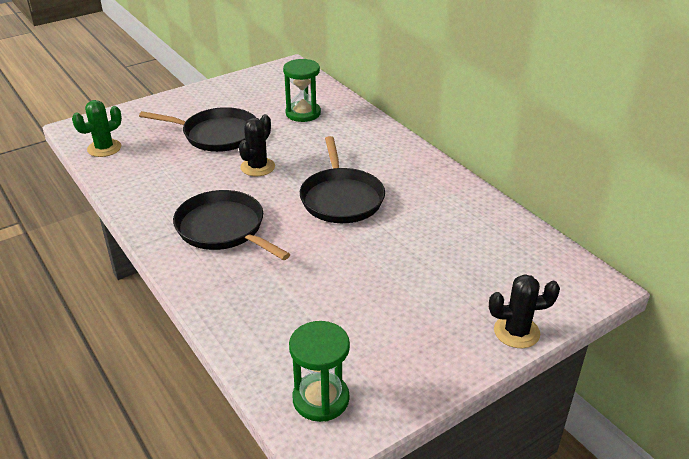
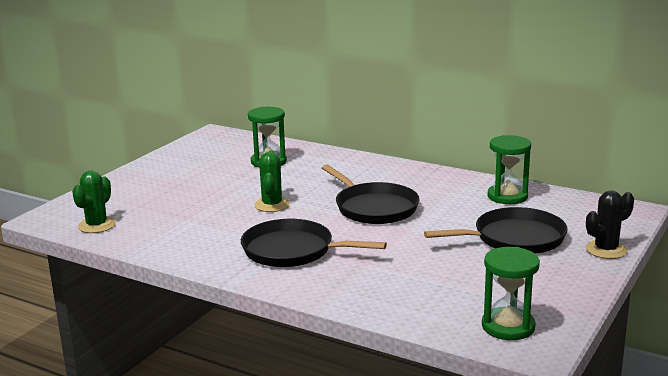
camera: 25 degrees left, 15 degrees down
black pan [139,107,256,152] -> black pan moved to [424,207,568,254]
black cactus [239,114,275,176] -> green cactus [254,150,290,212]
none -> green hourglass [488,135,531,204]

